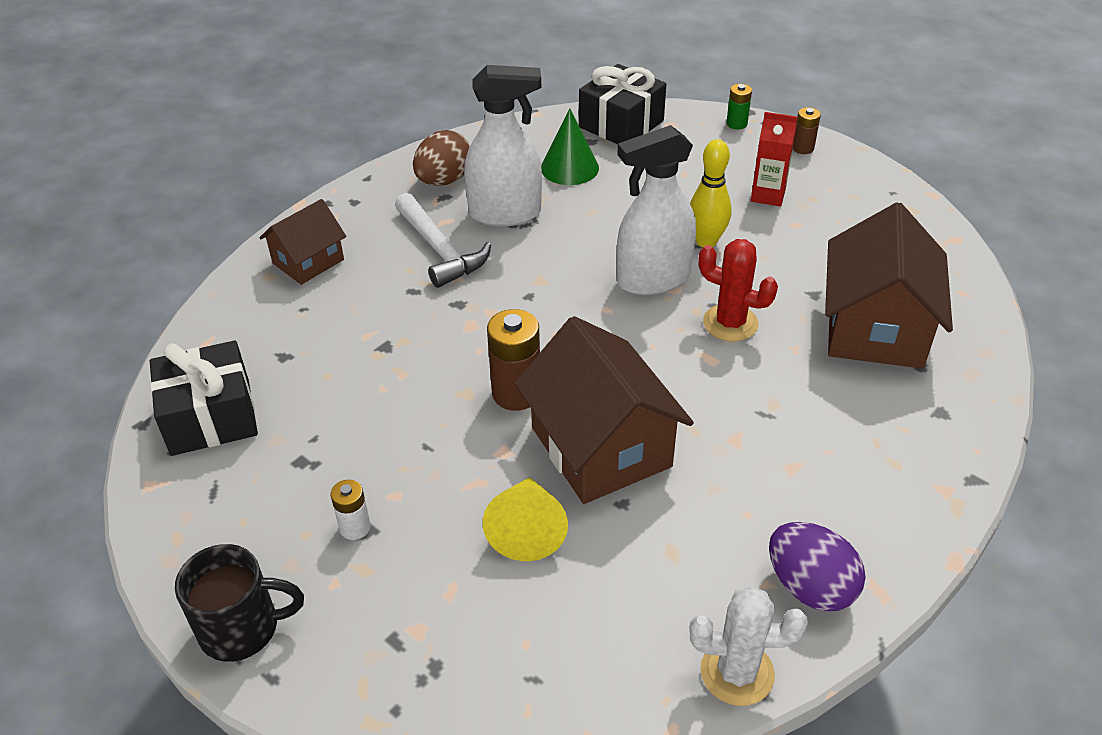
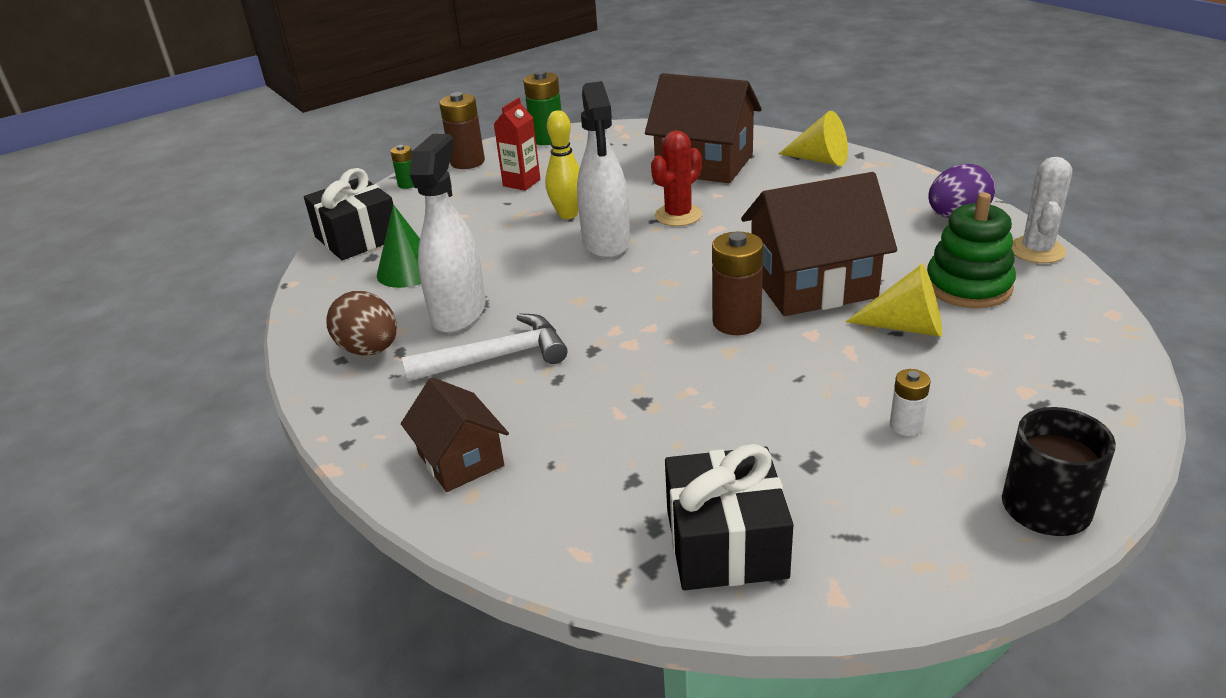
camera: 75 degrees left, 10 degrees down
brown battery [793,107,821,154] -> brown battery [439,92,485,169], size x1.78
none -> green battery [523,71,562,145]
none -> yellow cone [778,111,848,166]
none -> green stacking toy [927,192,1016,308]

